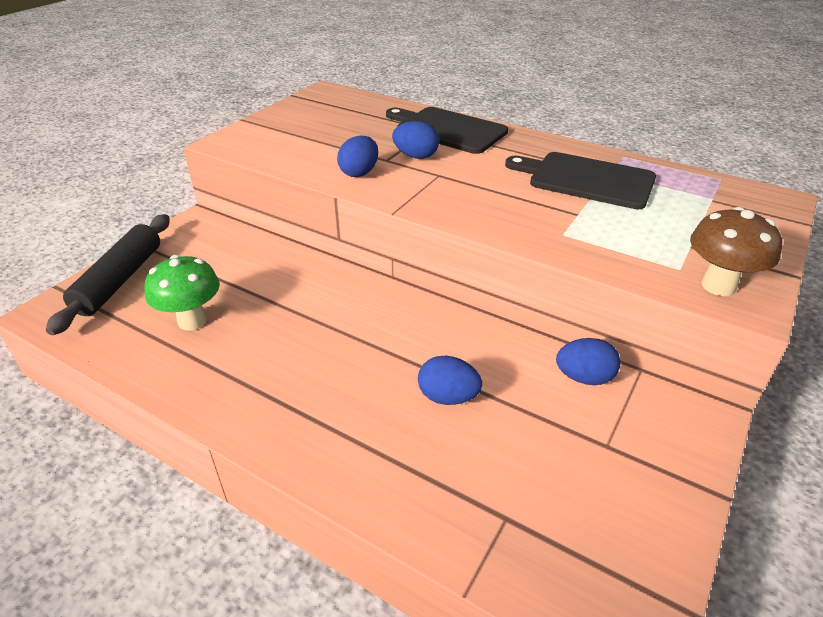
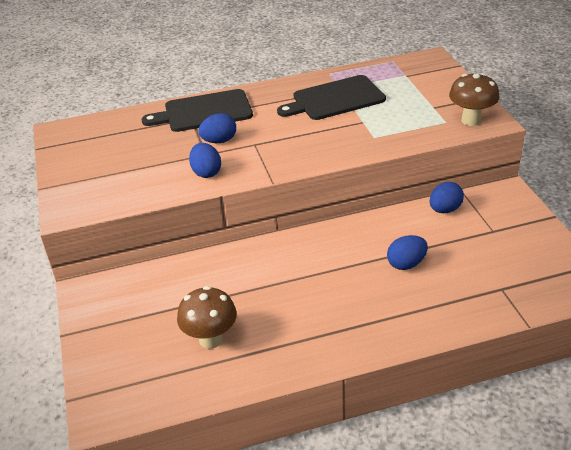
camera: 45 degrees left, 0 degrees up
black rolling pin [46,214,170,335] -> none
green mushroom [144,255,220,330] -> brown mushroom [177,286,237,349]

